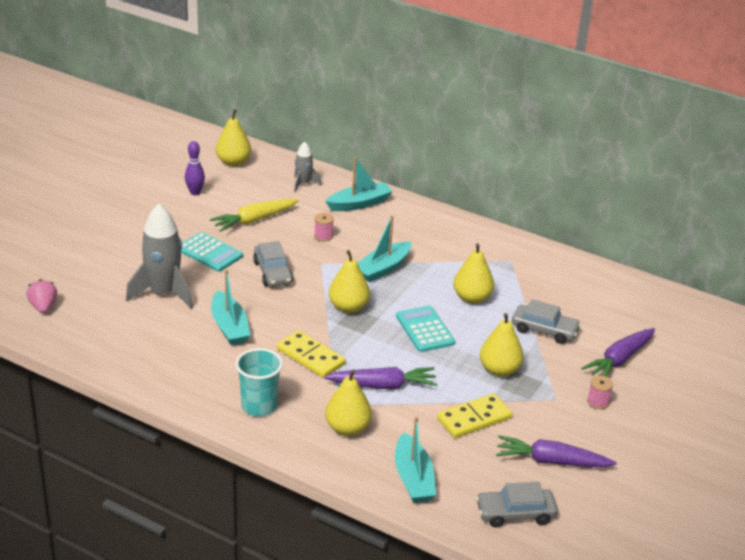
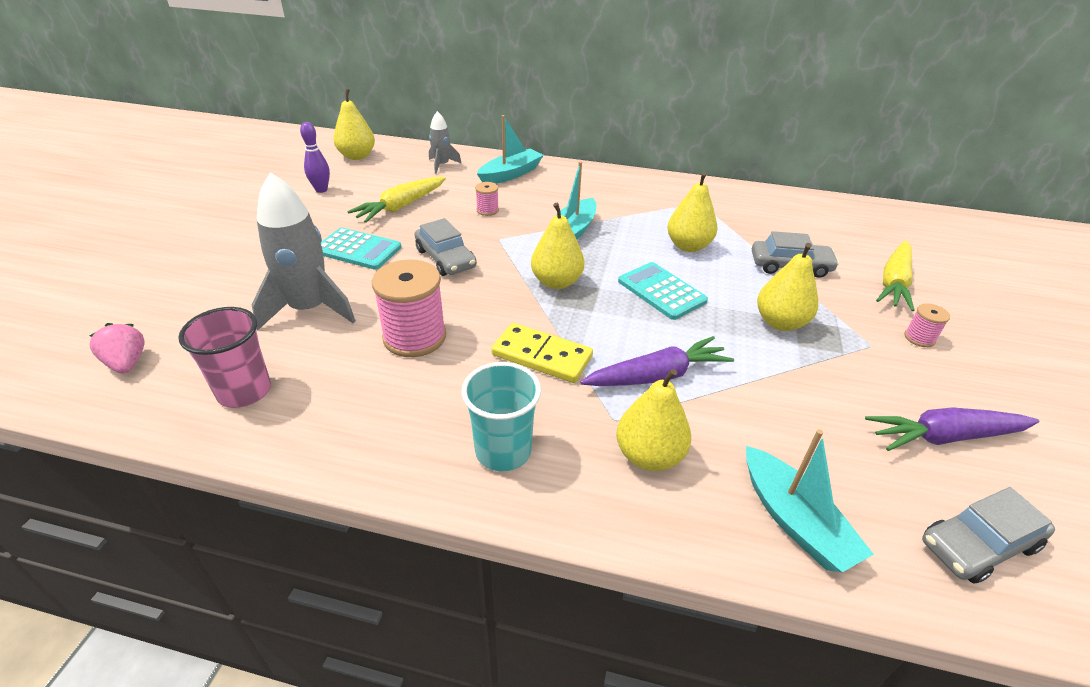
camera: 15 degrees left, 5 degrees up
turquoise boat [211,269,250,345] -> pink spool [372,260,446,357]
yellow domino [437,393,512,438] -> none
purple carrot [581,328,655,377] -> yellow carrot [876,241,915,311]
none -> pink cup [178,307,271,408]

